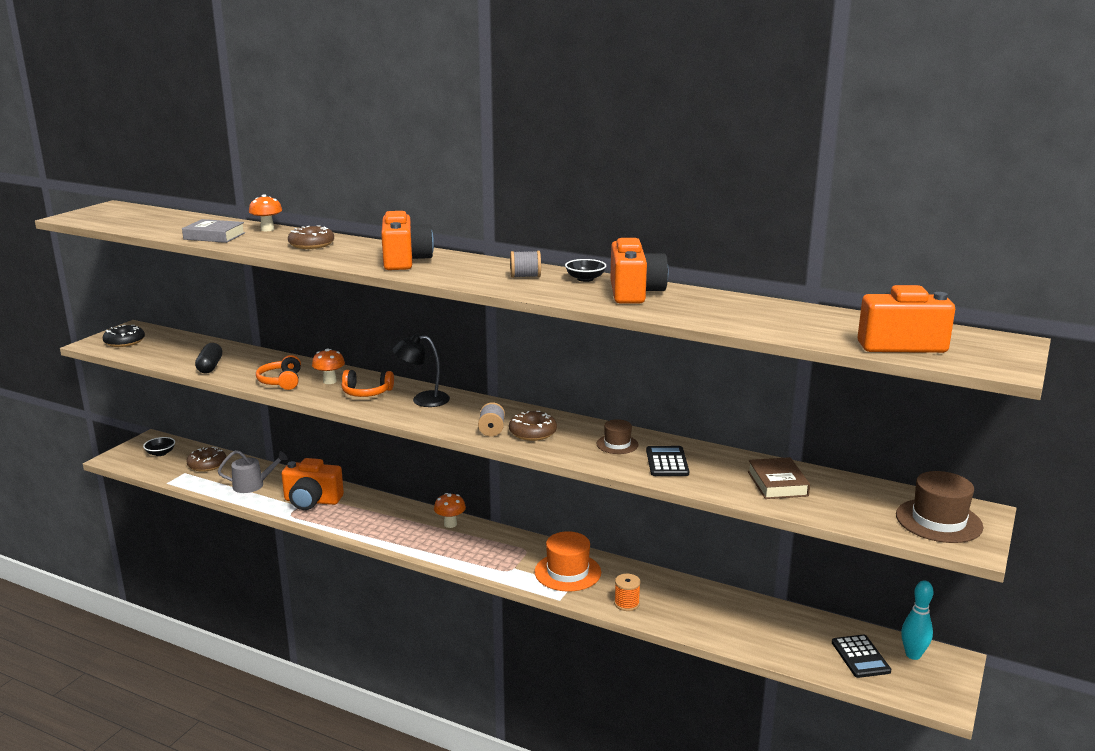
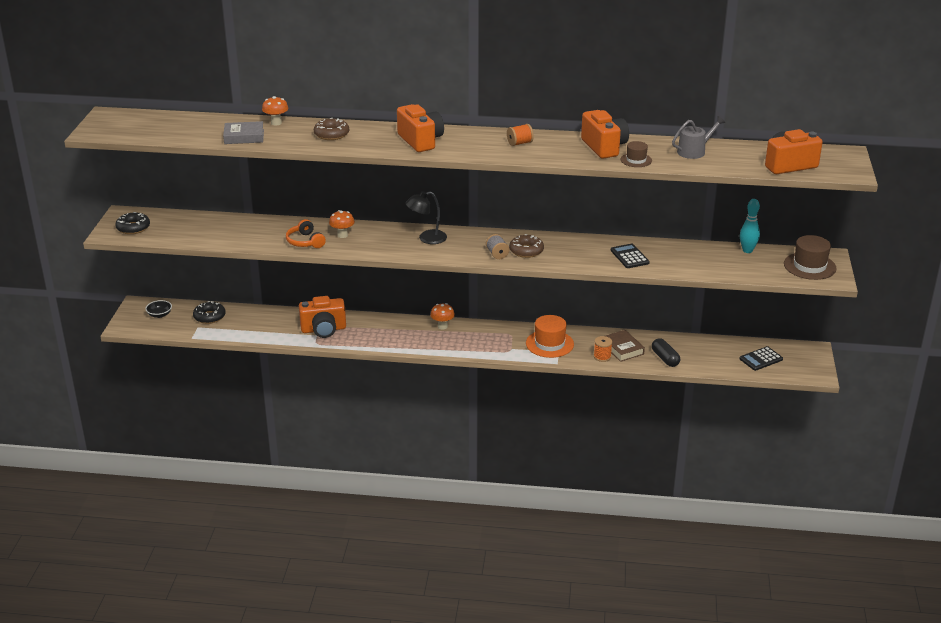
camera: 20 degrees left, 10 degrees up
brown donut [187,447,226,472] -> black donut [193,301,226,324]
black capsule [195,343,222,373] -> black capsule moved to [652,338,680,367]
grey watering can [218,450,288,493] -> grey watering can moved to [672,116,725,159]
orange headphones [341,370,394,397] -> none
grey spool [510,251,541,278] -> orange spool [507,124,534,146]
black bowl [565,259,606,282] -> none
brown hat [596,419,639,454] -> brown hat moved to [621,141,652,167]
brown book [748,457,810,499] -> brown book moved to [606,330,645,362]
black calculator [832,635,891,678] -> black calculator turned 90 degrees clockwise [739,346,783,371]
turquoise bowling pin [901,580,934,660] -> turquoise bowling pin moved to [740,199,760,253]

